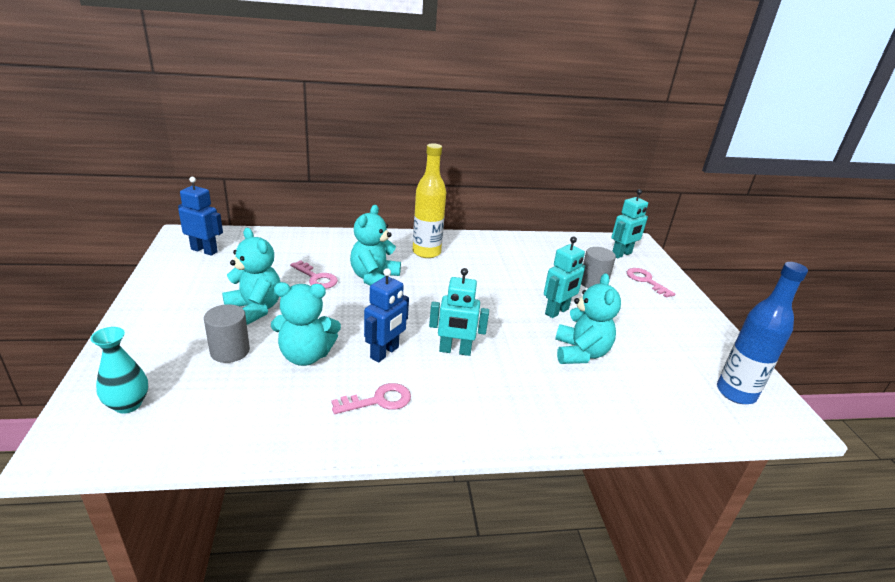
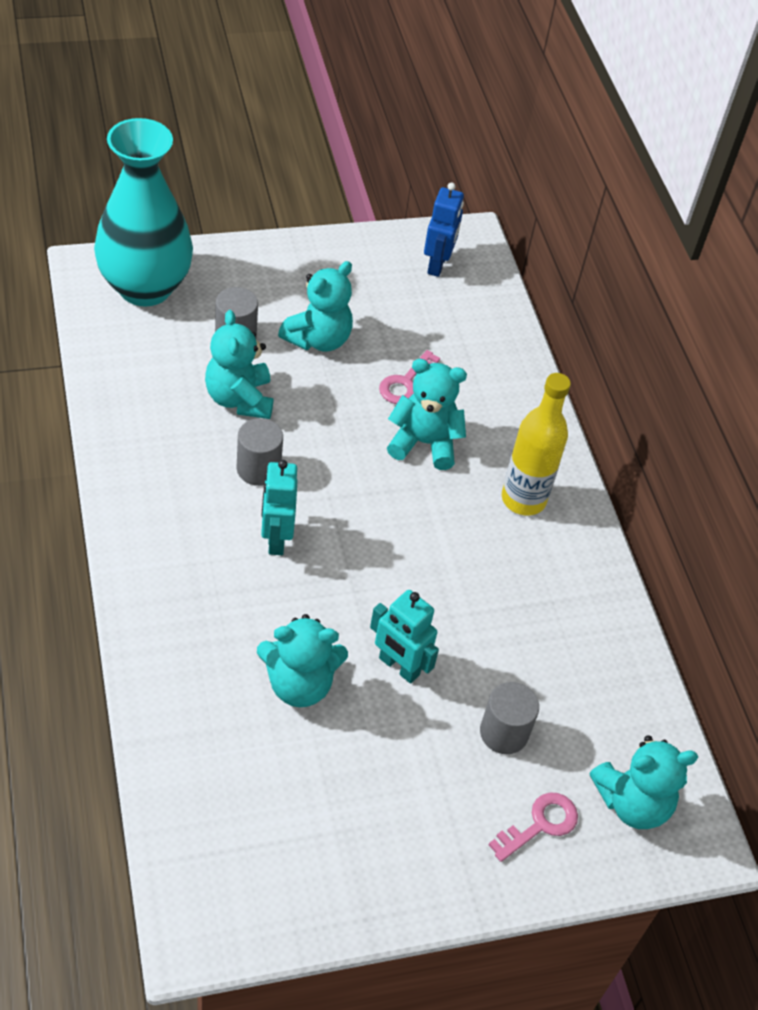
camera: 80 degrees right, 20 degrees up
turquoise vase [91,327,148,414] -> turquoise vase [94,118,193,306], size x2.26
pink key [331,383,411,414] -> none
blue robot [364,268,409,362] -> grey cylinder [236,418,283,486]
turquoise robot [611,189,648,258] -> turquoise teddy bear [589,735,698,829]
blue bottle [717,262,808,404] -> none

